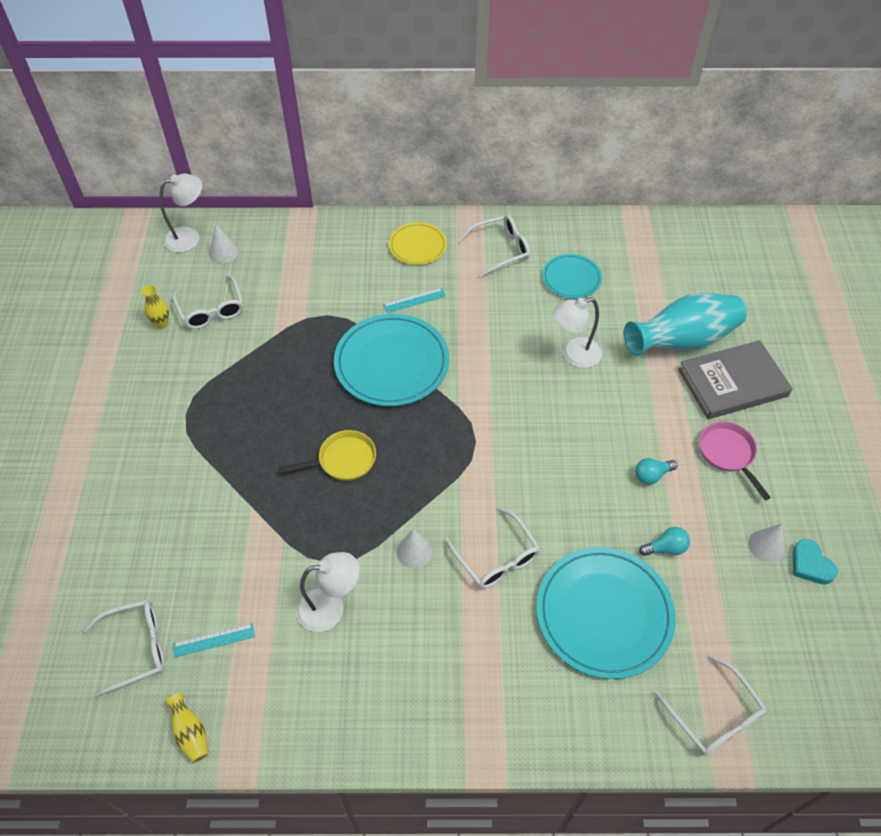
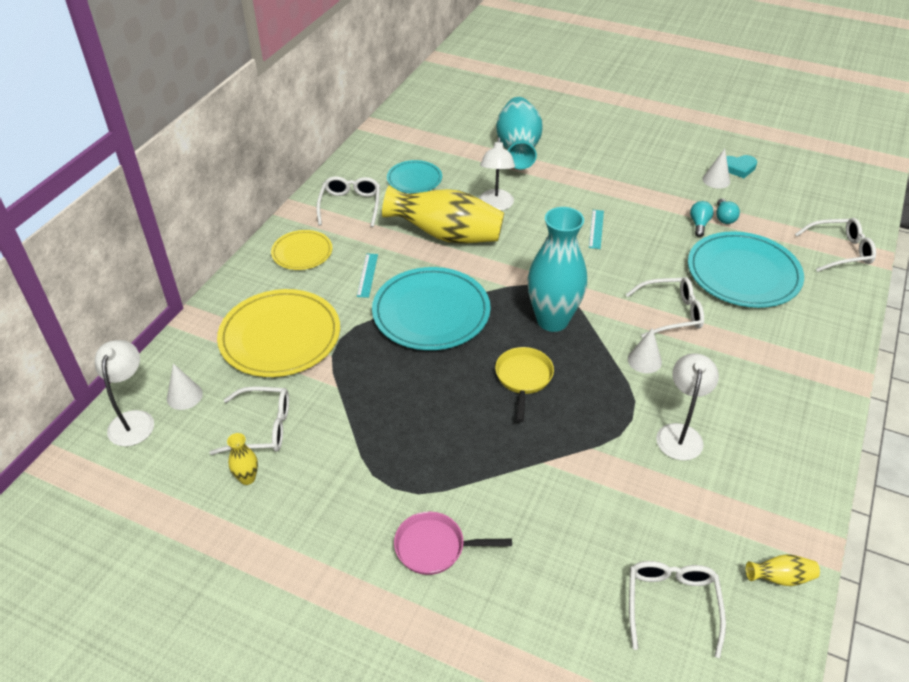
camera: 65 degrees left, 10 degrees down
turquoise ruler [173,623,255,657] -> turquoise ruler moved to [589,210,604,249]
turquoise light bulb [635,458,678,485] -> turquoise light bulb moved to [716,198,740,224]
grey book [678,340,793,419] -> none
pink pan [699,421,771,500] -> pink pan moved to [394,512,512,575]
none -> yellow plate [217,289,340,377]
none -> yellow vase [382,186,504,243]
none -> turquoise vase [528,207,587,332]

